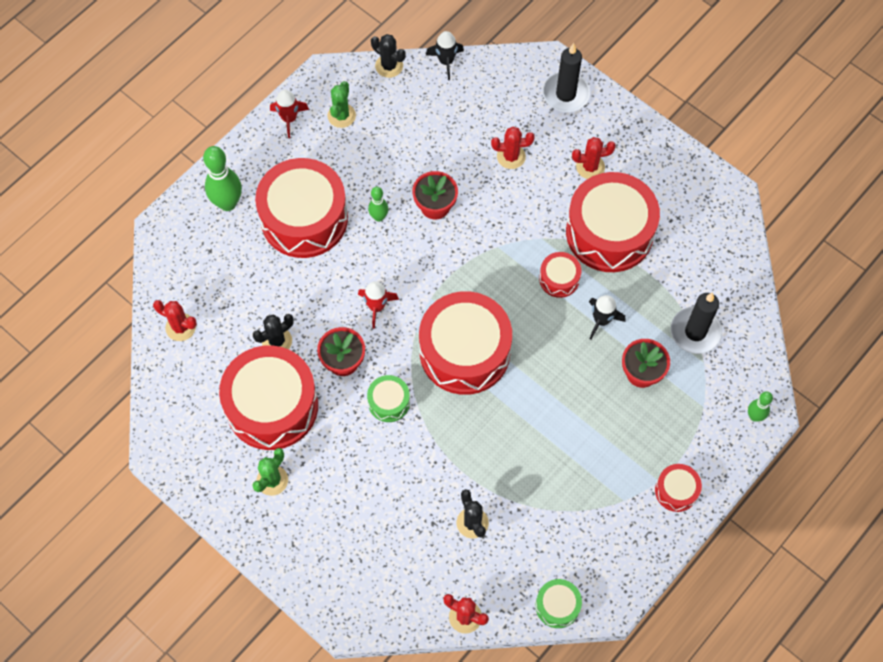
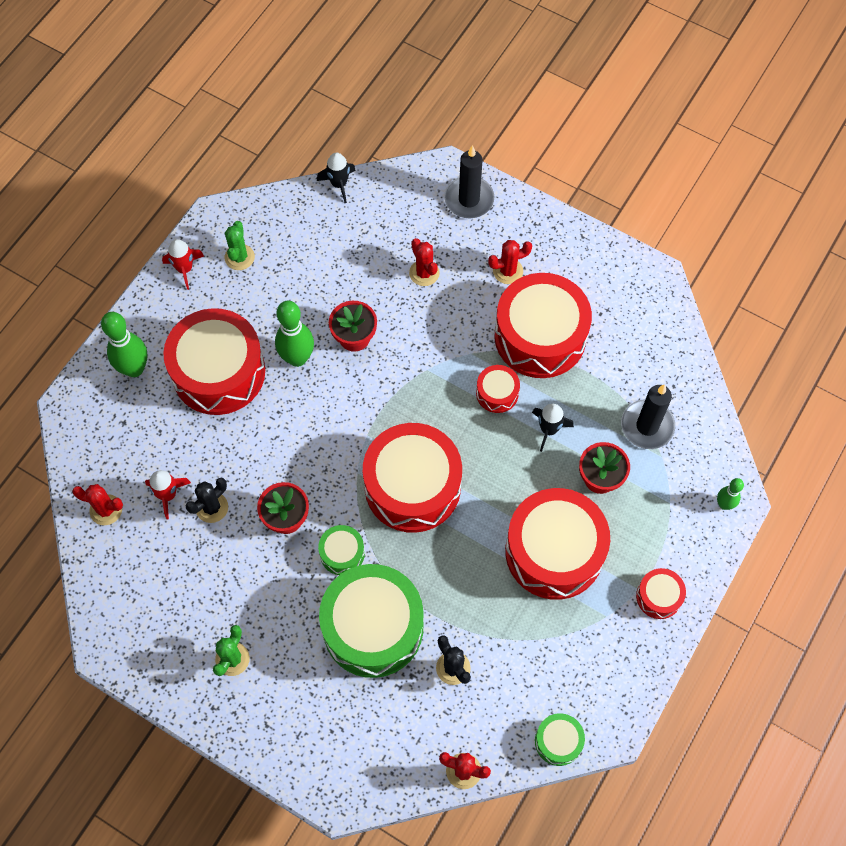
camera: 10 degrees left, 0 degrees up
red drum [219,345,318,450] -> red drum moved to [505,488,610,600]
red rocket [358,281,399,329] -> red rocket moved to [145,470,191,519]
green bowling pin [368,187,389,222] -> green bowling pin [275,301,314,367], size x1.79
black cactus [371,34,406,78] -> none
red cactus [491,127,535,169] -> red cactus turned 75 degrees clockwise [409,238,440,286]
none -> green drum [319,564,424,678]

